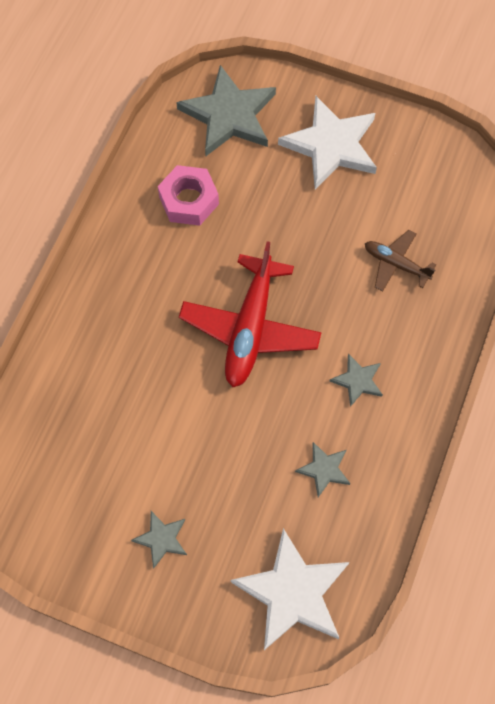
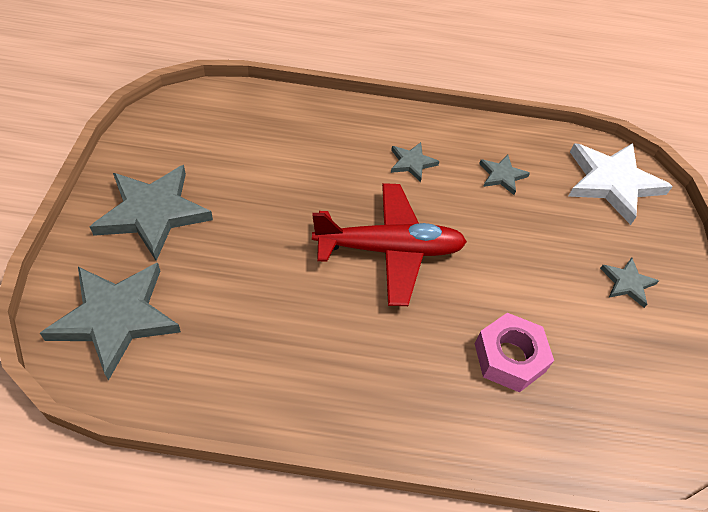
camera: 110 degrees left, 15 degrees down
pink nut [158,165,219,226] -> pink nut moved to [475,313,554,392]
white star [278,96,377,189] -> grey star [90,165,213,261]
brown plane [365,230,436,291] -> none

